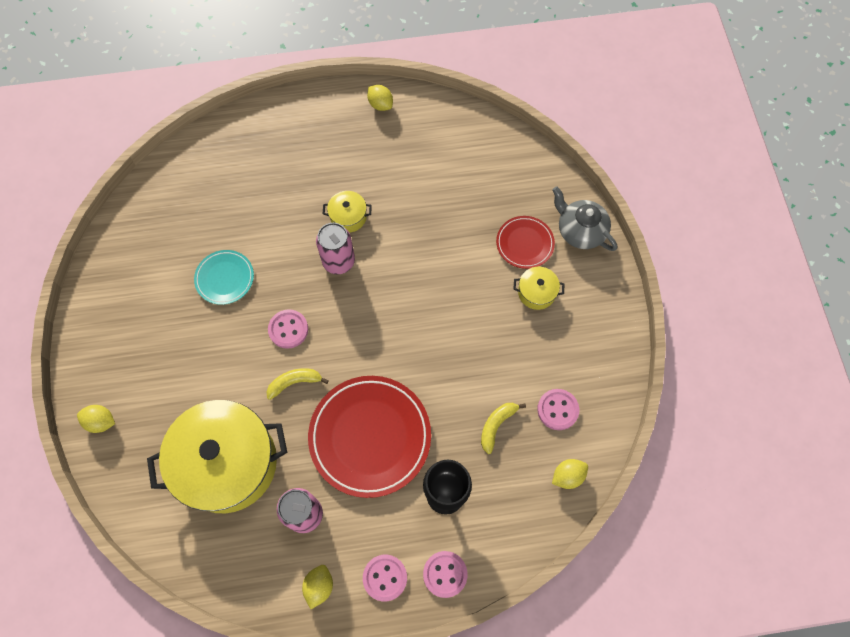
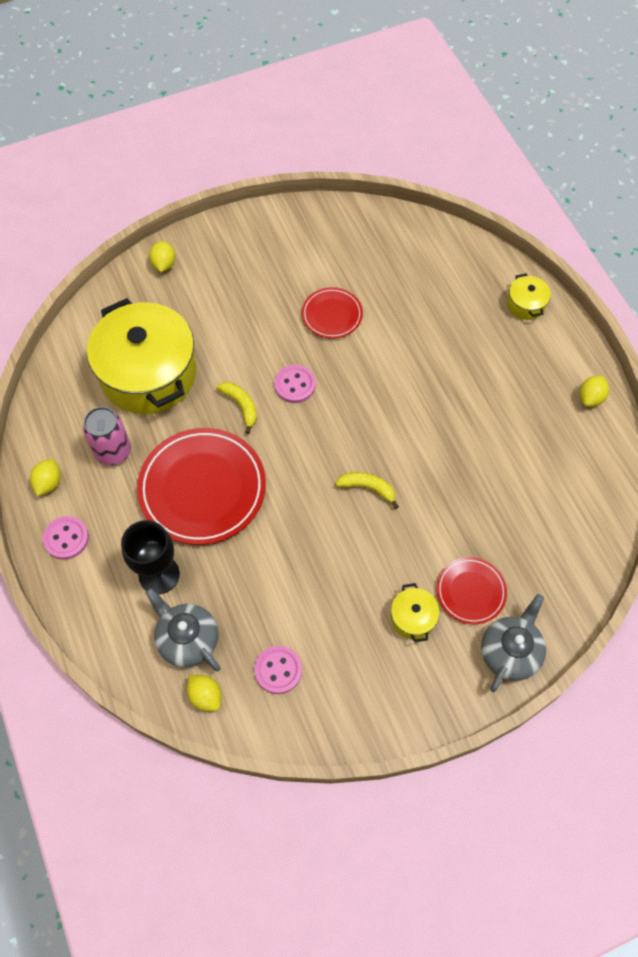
camera: 75 degrees right, 5 degrees down
turquoise plate [194,250,254,305] -> red plate [302,287,363,339]
yellow lemon [302,565,333,609] -> yellow lemon turned 75 degrees counterclockwise [30,459,61,496]
pink can [316,223,355,274] -> none
yellow pot [323,191,372,233] -> yellow pot moved to [507,273,551,320]
pink button [423,551,467,598] -> none
yellow banana [481,403,526,454] -> yellow banana moved to [336,472,399,509]
none -> grey teapot [146,588,221,671]

